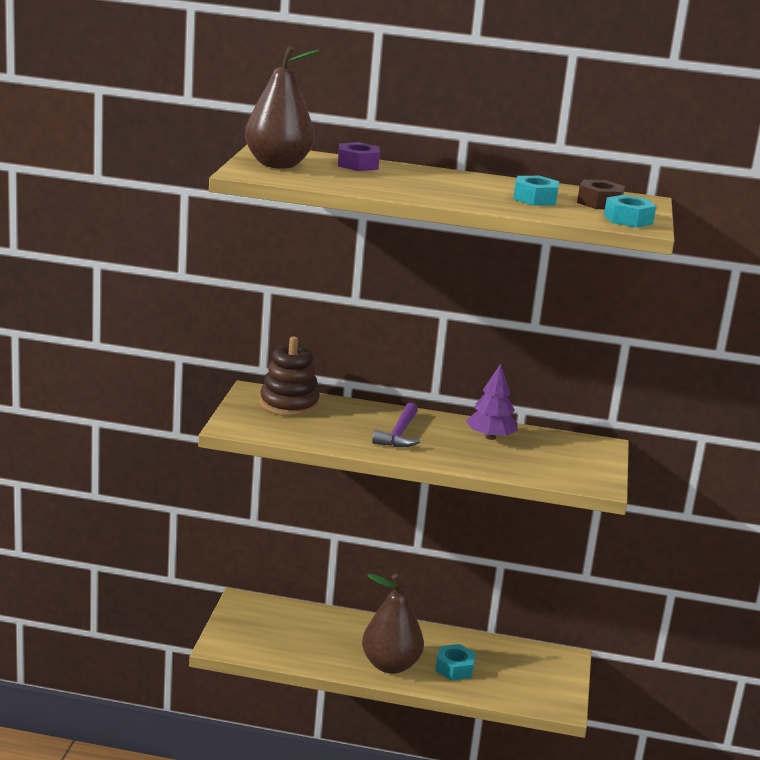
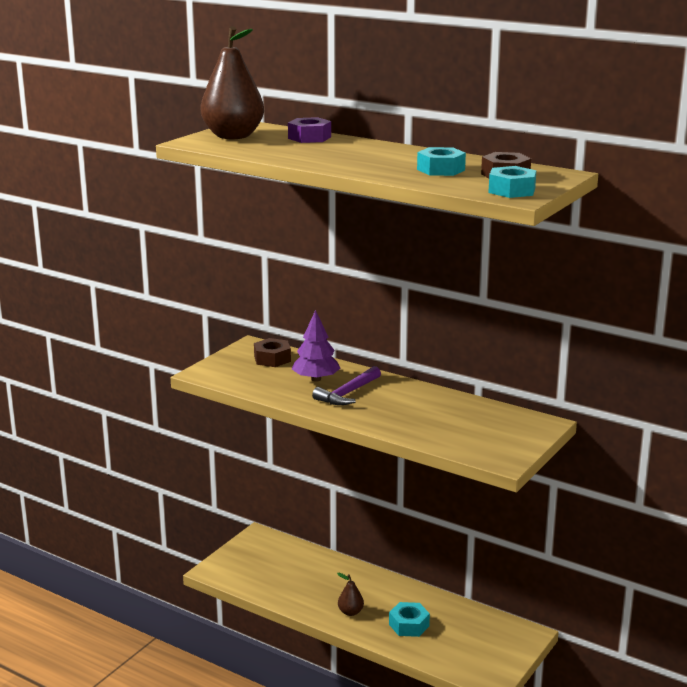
camera: 25 degrees right, 0 degrees up
brown stacking toy [260,336,320,417] -> brown nut [254,338,291,367]
brown pear [362,574,424,674] -> brown pear [337,573,364,616], size x0.45
purple tree [466,363,518,440] -> purple tree moved to [292,310,340,382]

